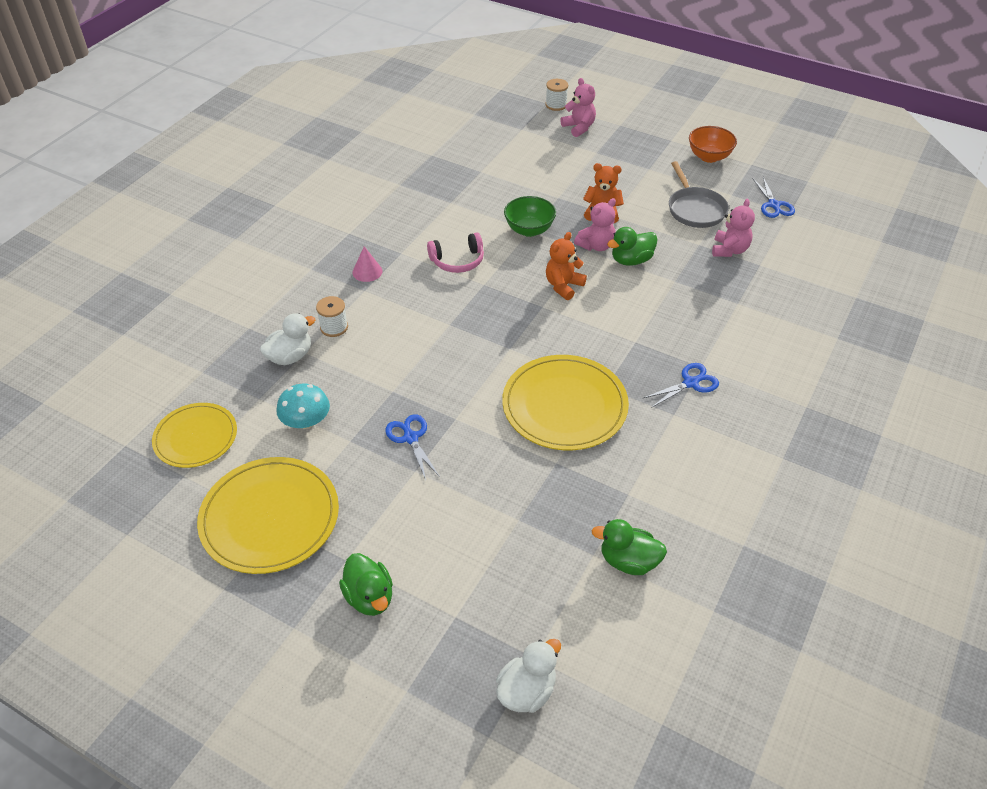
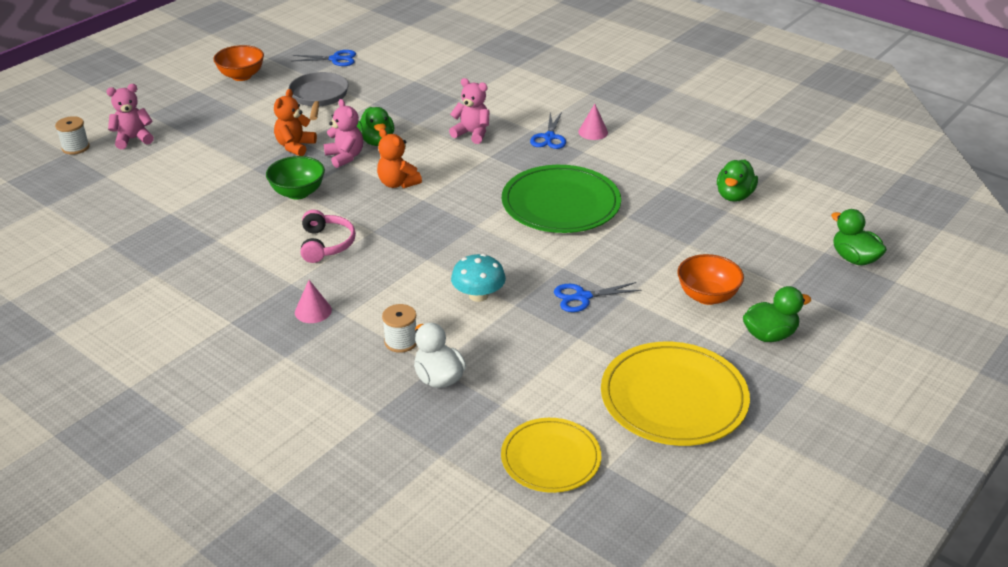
camera: 80 degrees left, 10 degrees down
turquoise mushroom [277,384,330,429] -> turquoise mushroom moved to [451,254,506,302]
white duck [496,639,561,713] -> green duck [831,209,887,266]
yellow plate [502,355,629,451] -> green plate [502,165,621,233]
blue scissors [644,363,719,408] -> blue scissors turned 150 degrees counterclockwise [530,112,566,149]
grey pan [669,161,729,228] -> grey pan turned 90 degrees counterclockwise [289,72,349,120]
pink teddy bear [712,199,755,257] -> pink teddy bear moved to [449,78,490,144]
none -> pink cone [578,104,608,140]
none -> orange bowl [677,254,744,305]

